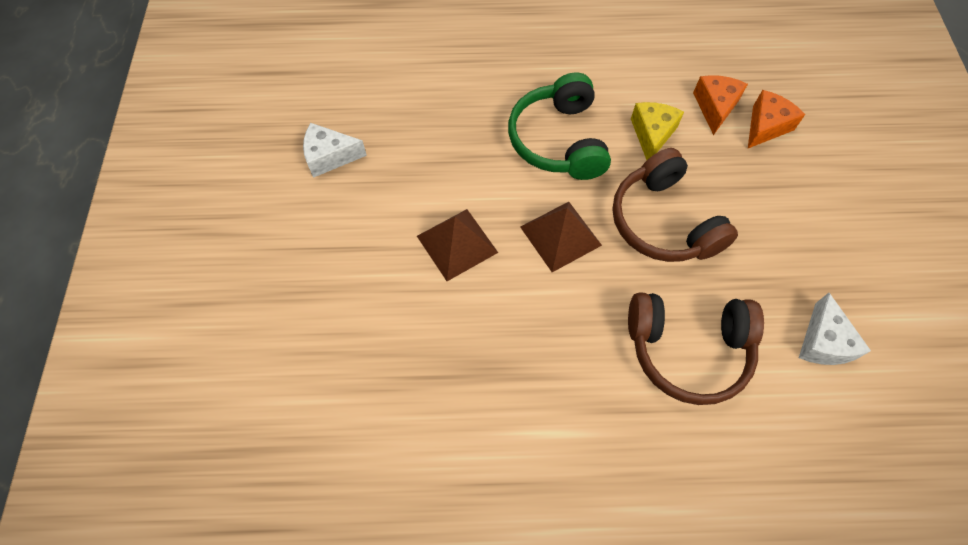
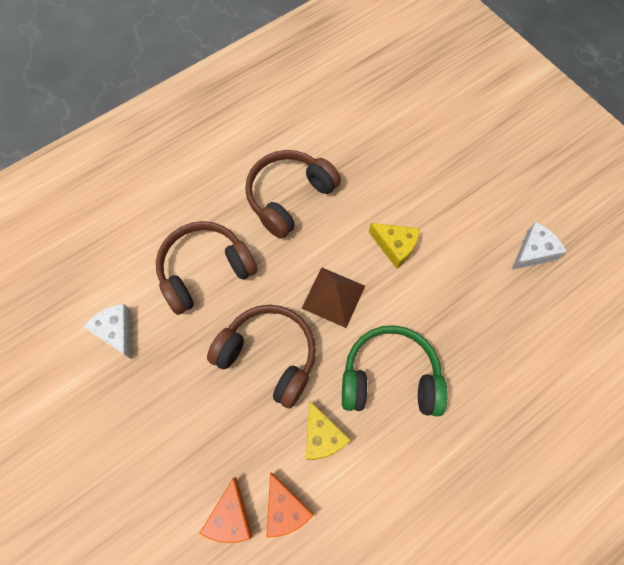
camera: 145 degrees right, 5 degrees up
brown pyramid [417,209,498,281] -> yellow cheese [369,223,420,269]
green headphones [508,73,611,180] -> green headphones turned 45 degrees counterclockwise [342,325,447,416]
none -> brown headphones [245,150,341,239]

